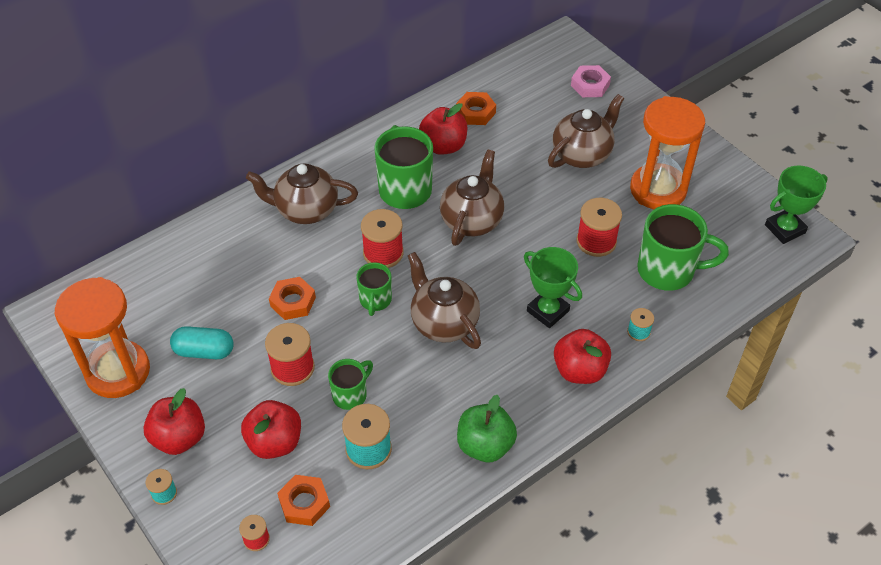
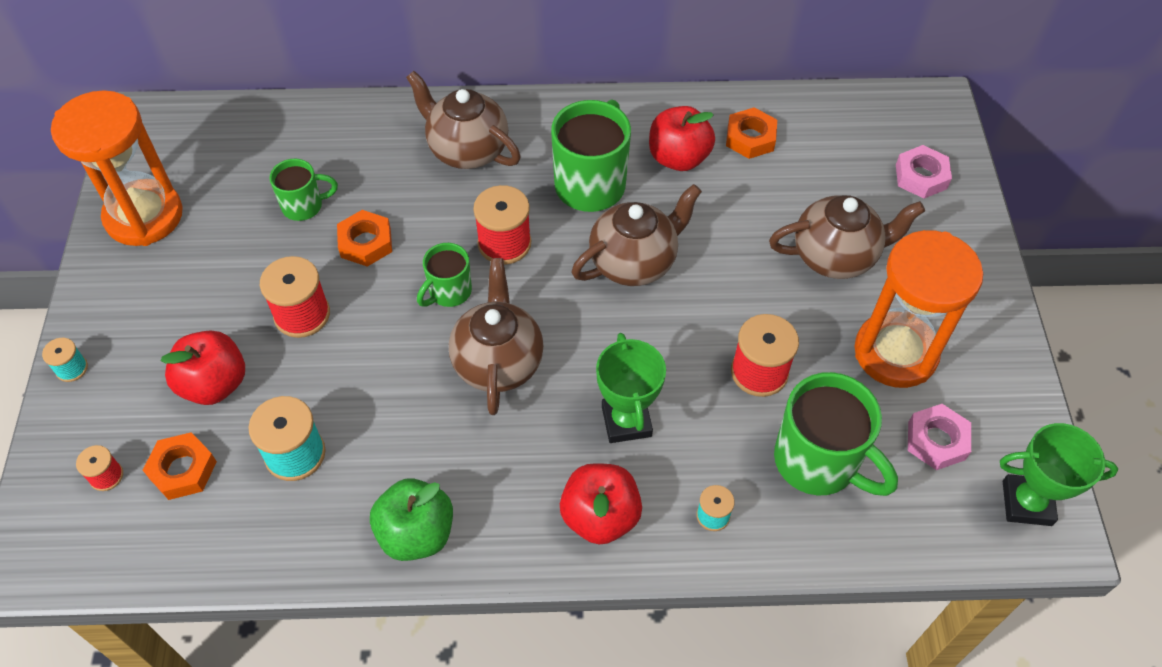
camera: 35 degrees right, 5 degrees up
red apple [143,388,205,455] -> none
turquoise capsule [170,326,234,359] -> none
green mug [328,359,373,410] -> green mug moved to [270,159,338,221]
none -> pink nut [908,404,971,470]

